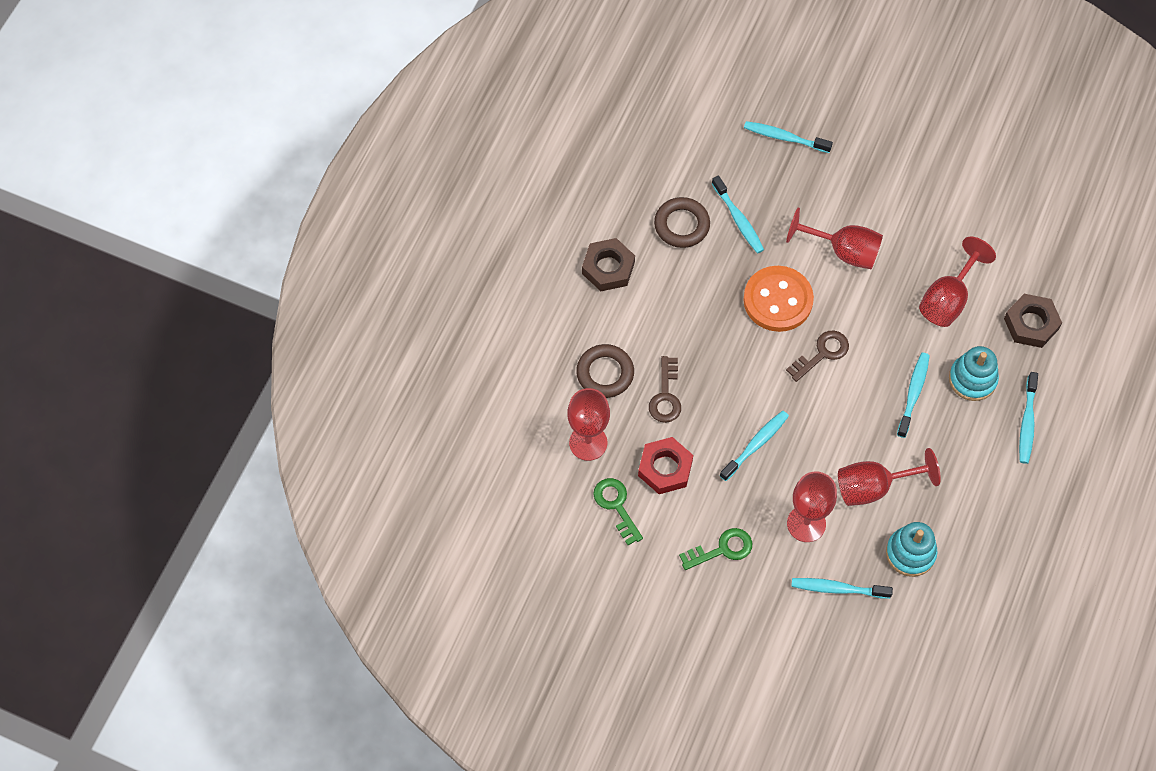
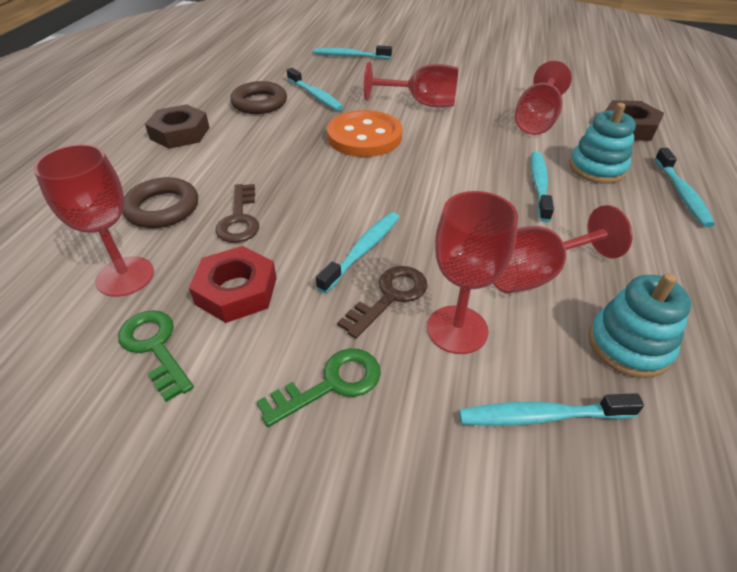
camera: 10 degrees left, 20 degrees down
brown key [786,331,849,382] -> brown key moved to [337,266,428,339]

